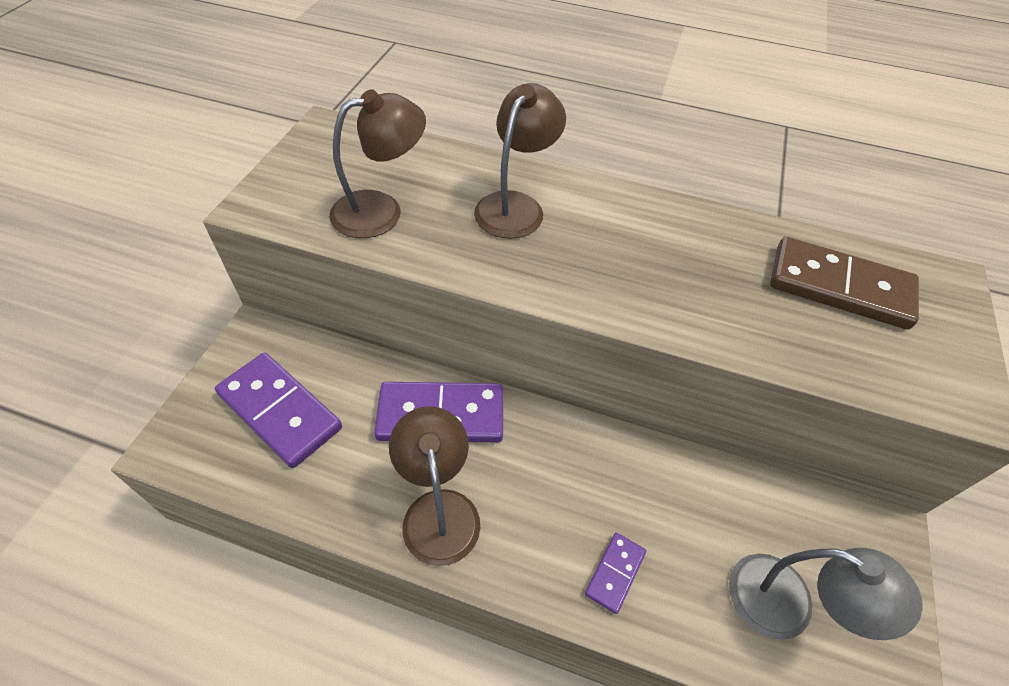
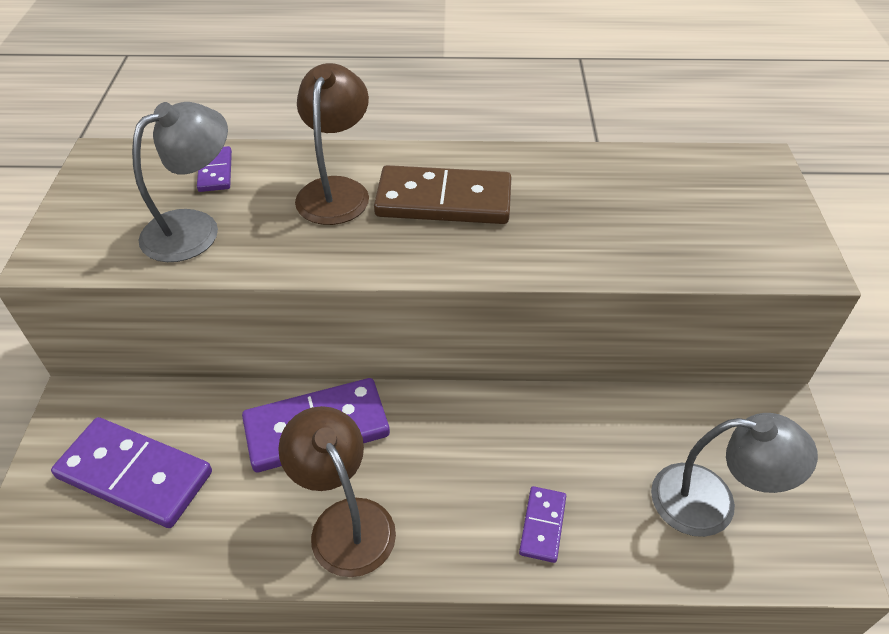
camera: 15 degrees left, 5 degrees down
brown lamp [329,89,426,238] -> grey lamp [132,102,228,262]
brown domino [770,237,919,330] -> brown domino moved to [374,165,511,224]
none -> purple domino [197,146,232,192]

